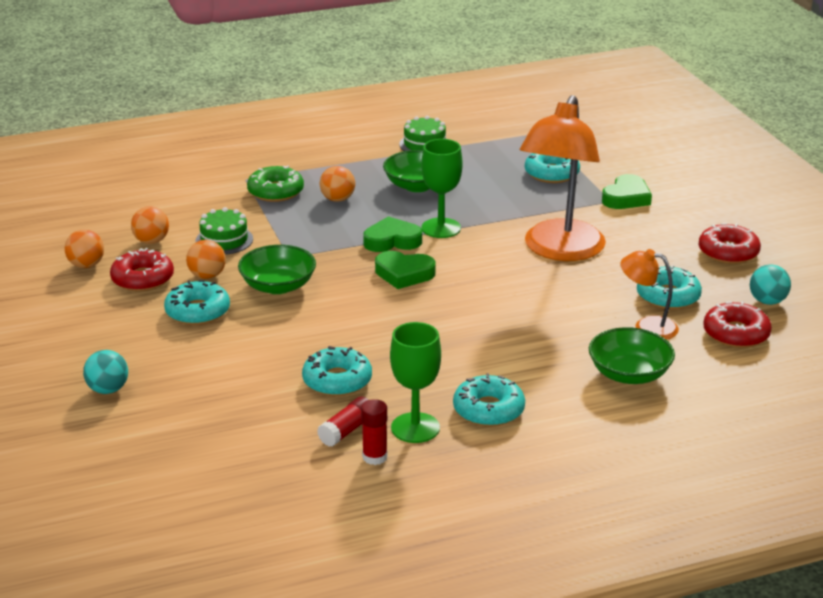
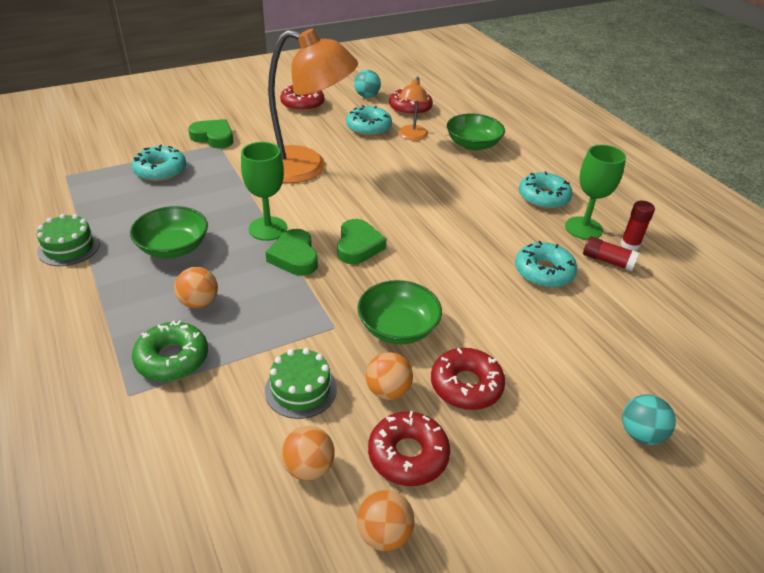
camera: 100 degrees left, 10 degrees up
turquoise donut [164,280,230,325] -> red donut [431,348,505,410]

